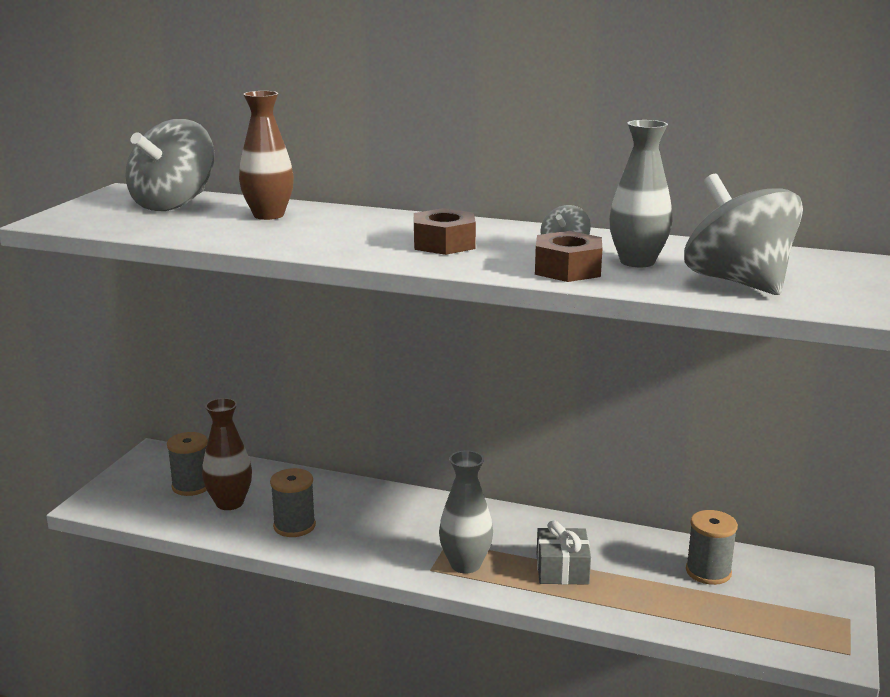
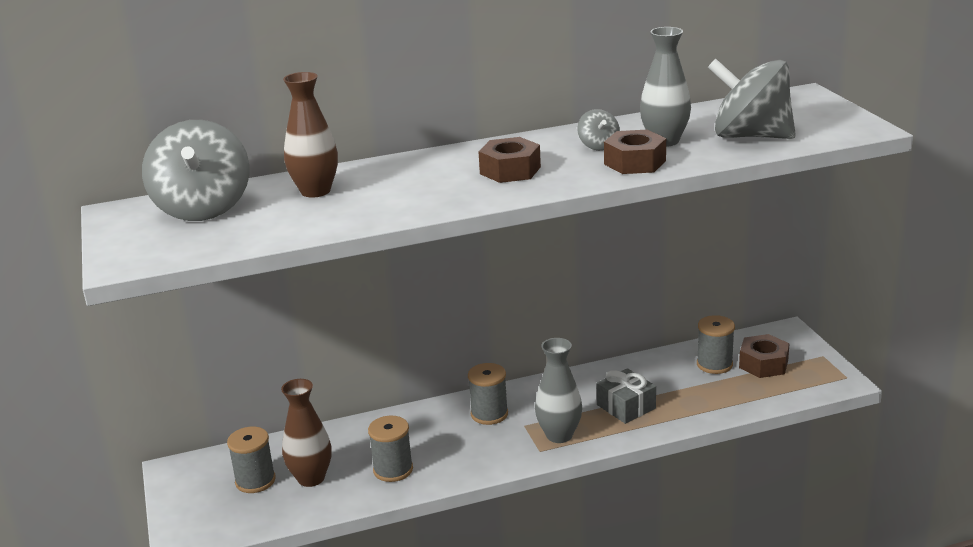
camera: 35 degrees left, 5 degrees up
none -> grey spool [468,363,508,425]
none -> brown nut [739,334,790,378]

